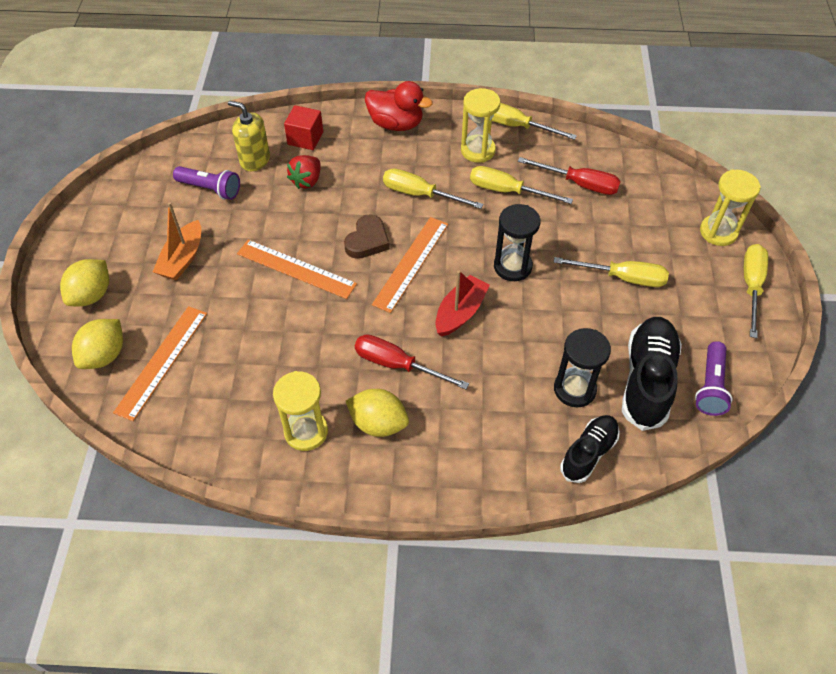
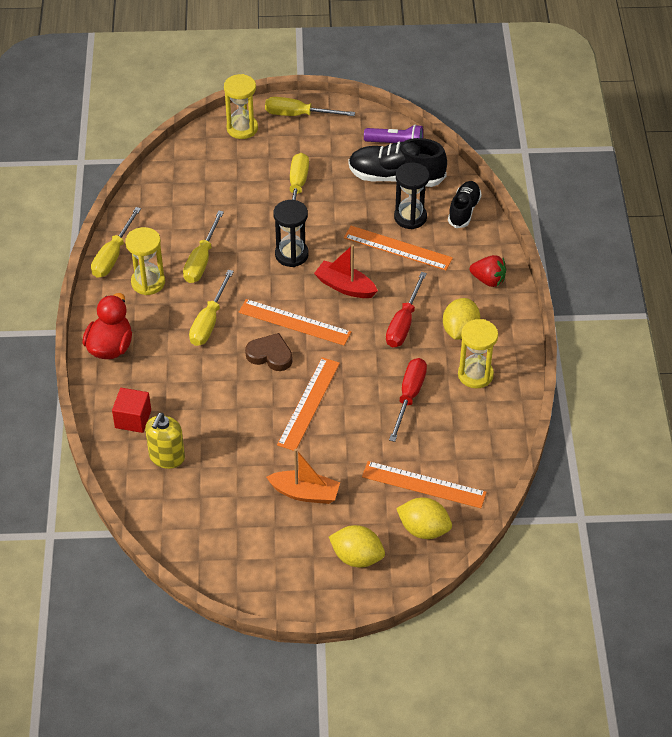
camera: 95 degrees left, 5 degrees down
purple flashlight [173,166,240,200] -> none
red strawberry [287,155,321,189] -> red strawberry moved to [470,255,506,287]
red screwdriver [518,157,621,195] -> red screwdriver moved to [389,358,427,442]
black shoe [560,415,620,483] -> black shoe turned 75 degrees clockwise [448,181,482,228]
none -> orange ruler [344,226,453,270]

